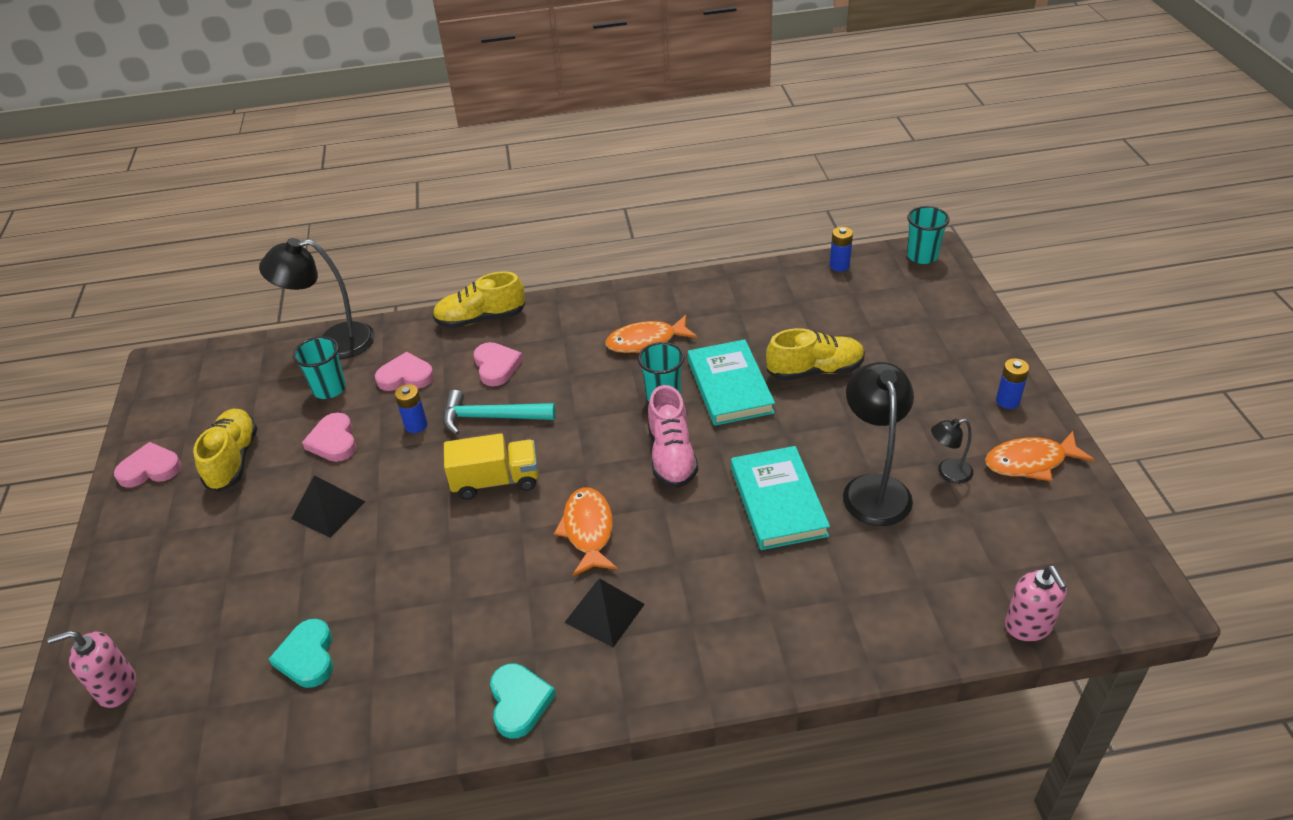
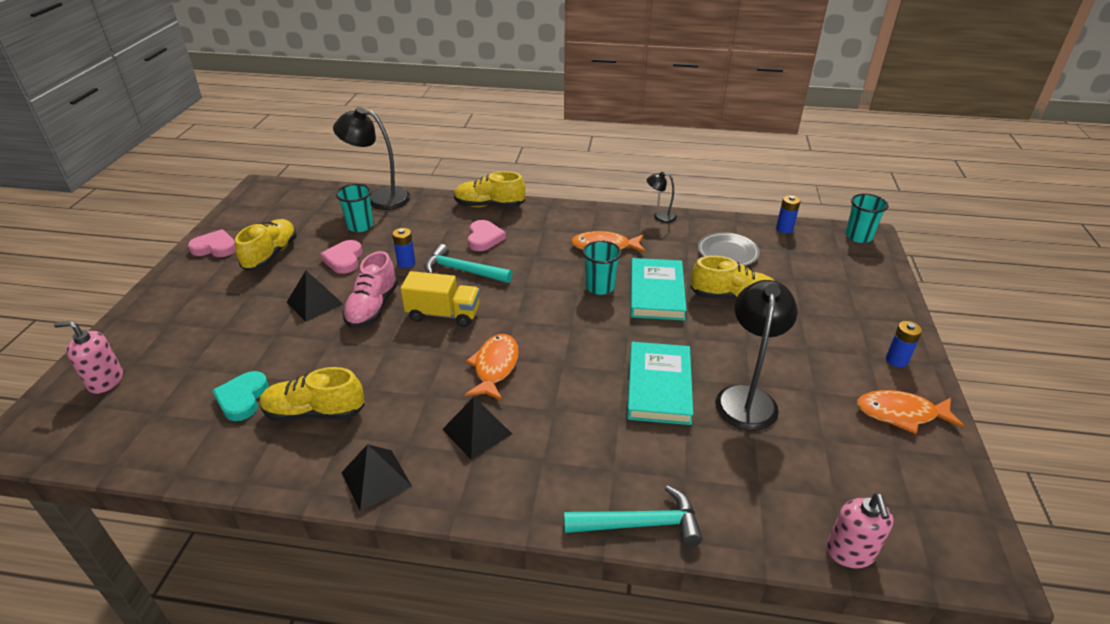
camera: 15 degrees right, 5 degrees down
pink heart [375,352,434,391] -> none
turquoise heart [490,663,556,739] -> black pyramid [341,444,412,511]
pink shoe [648,385,698,488] -> pink shoe moved to [342,251,398,328]
black lamp [931,418,973,484] -> black lamp moved to [647,172,677,223]
none -> yellow shoe [260,367,365,421]
none -> turquoise hammer [564,486,703,546]
none -> grey plate [698,232,760,266]

